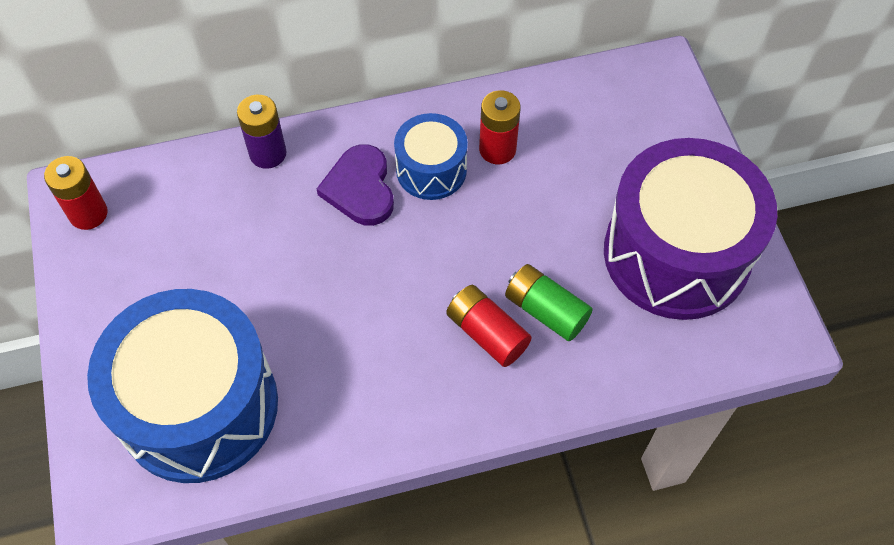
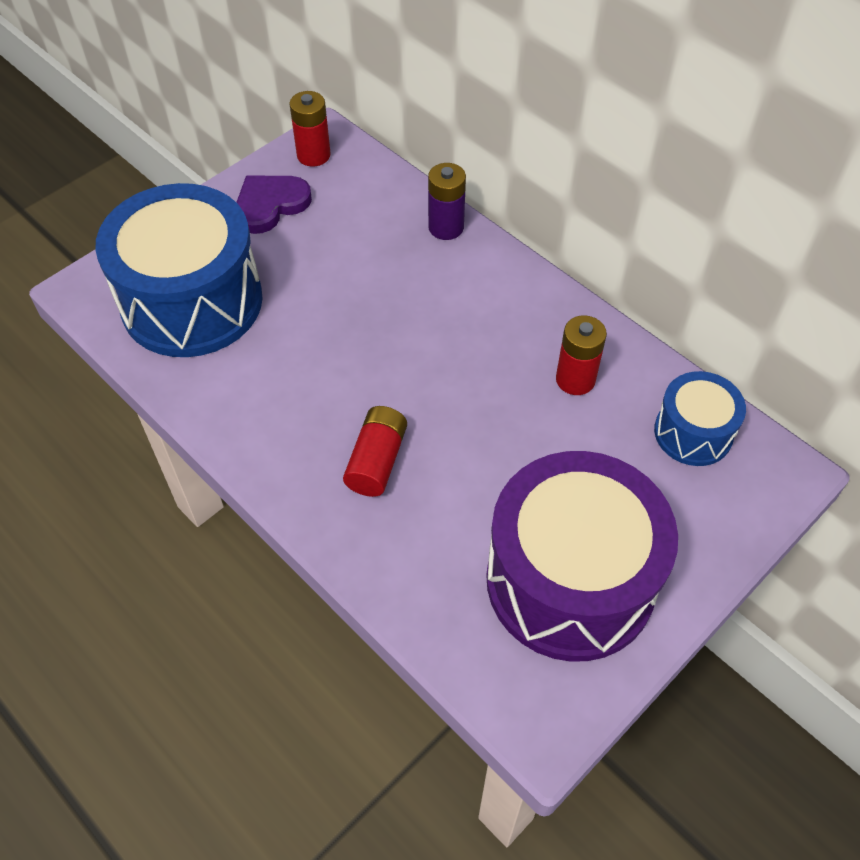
camera: 60 degrees right, 5 degrees down
purple heart [317,144,394,226] -> purple heart moved to [236,176,312,234]
blue drum [394,113,468,200] -> blue drum moved to [654,371,746,466]
green battery [505,264,593,341] -> none

